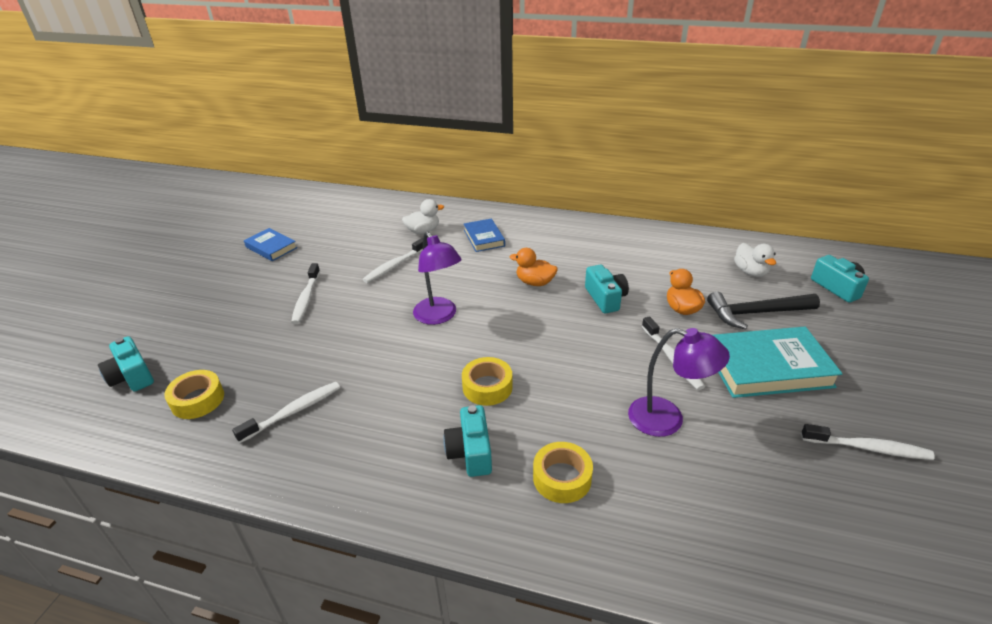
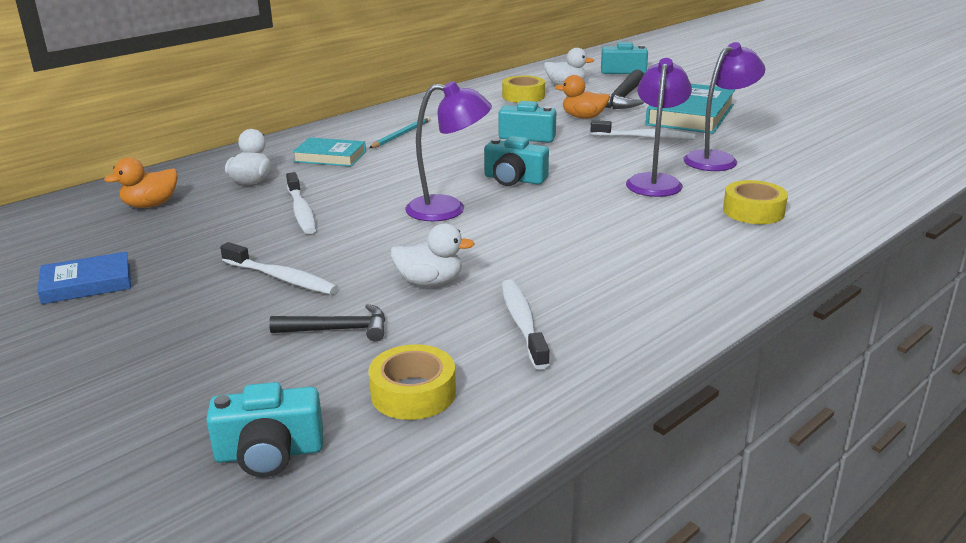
camera: 60 degrees left, 10 degrees down
turquoise camera [443,405,492,477] -> turquoise camera moved to [484,136,549,186]
yellow tape [462,357,513,406] -> yellow tape moved to [502,76,545,103]
blue book [464,218,505,252] -> turquoise book [292,137,366,167]
orange duck [509,248,558,286] -> orange duck moved to [104,157,178,208]
white toothbrush [801,424,935,460] -> none
none -> black hammer [269,304,385,342]
none -> turquoise pencil [369,116,430,148]
none -> white duck [390,223,475,286]
none -> purple lamp [626,58,692,197]

